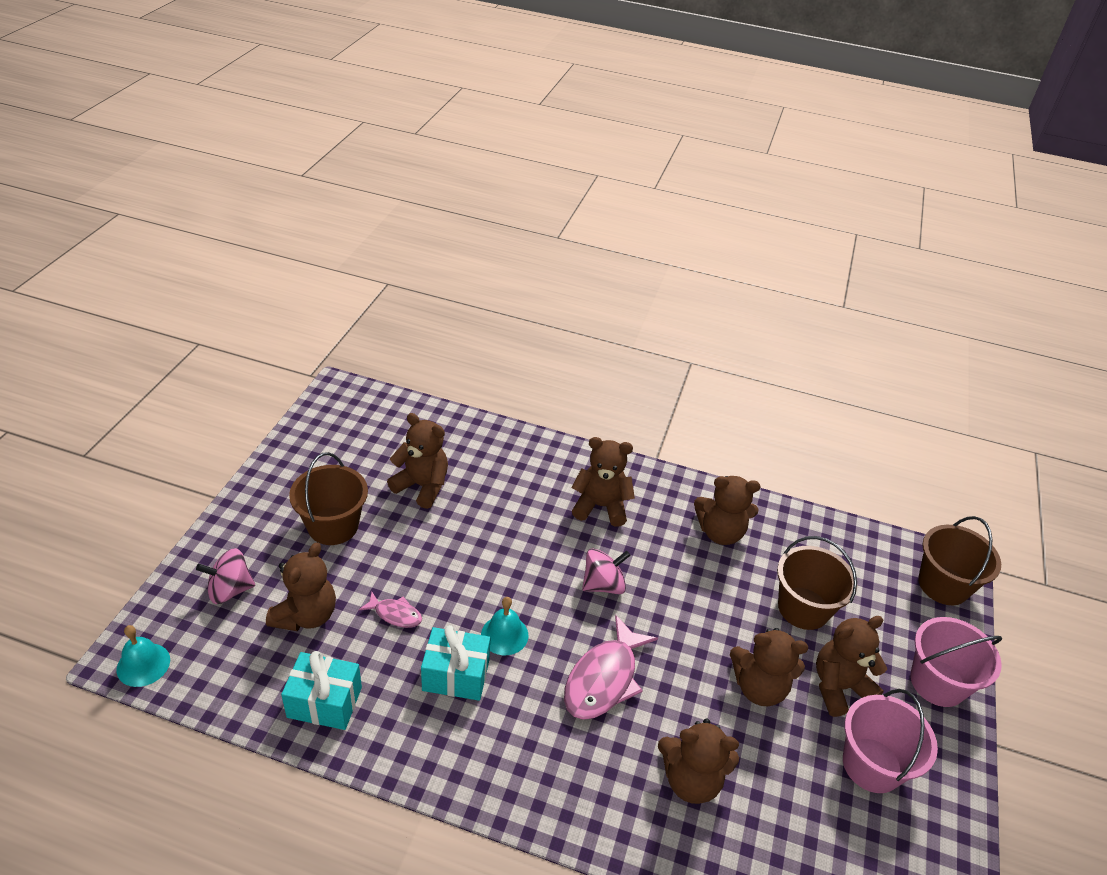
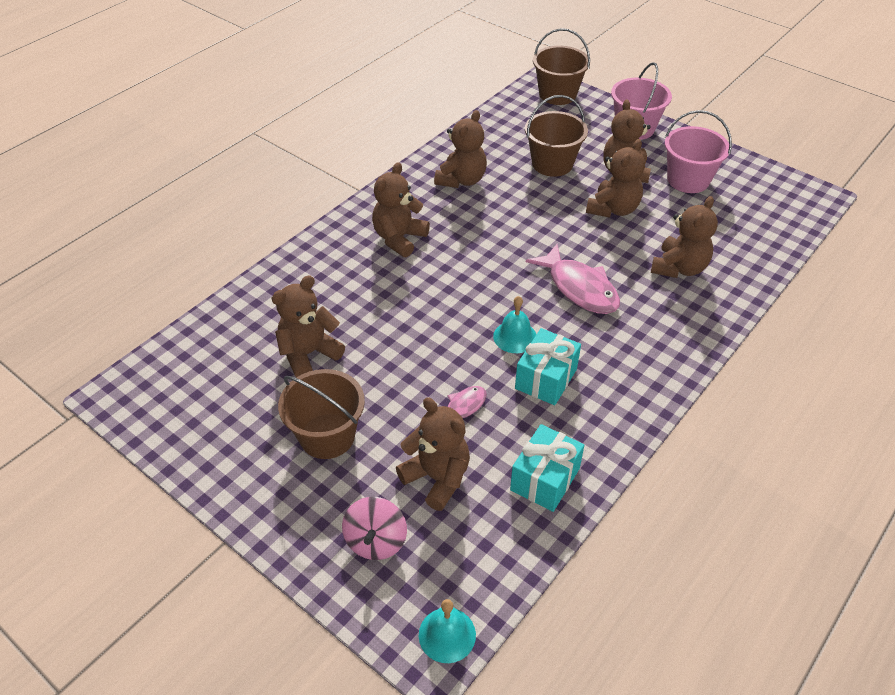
camera: 65 degrees left, 5 degrees up
pink spinning top [582,548,631,594] -> none

